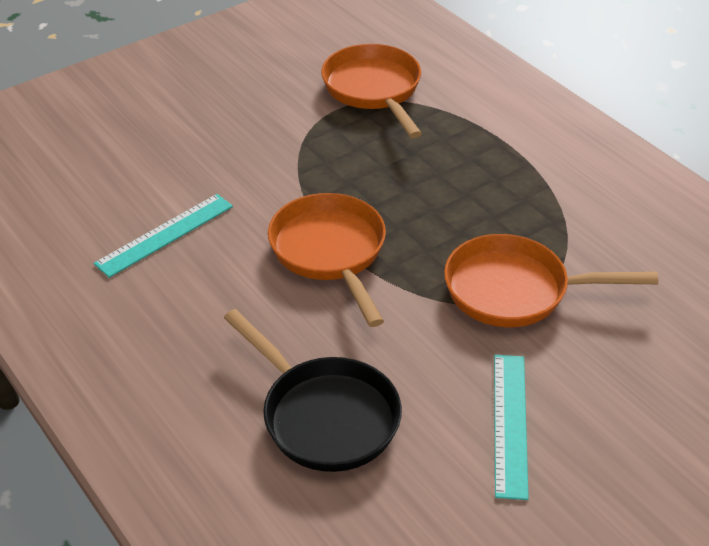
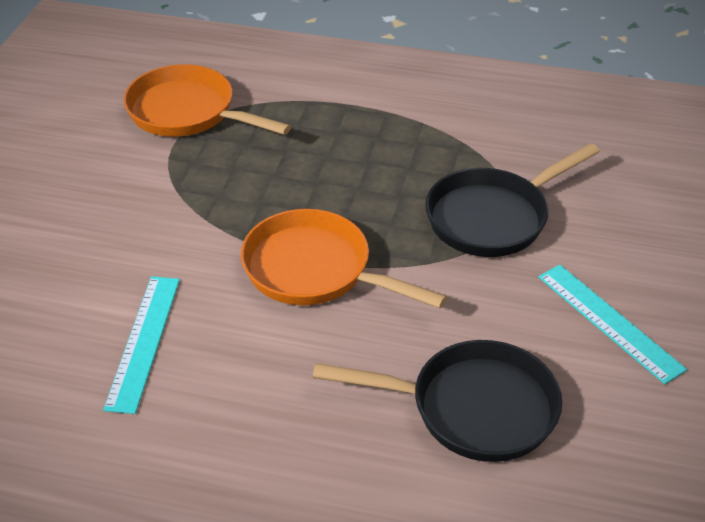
camera: 40 degrees left, 0 degrees up
orange pan [444,234,658,327] -> black pan [425,143,600,257]

